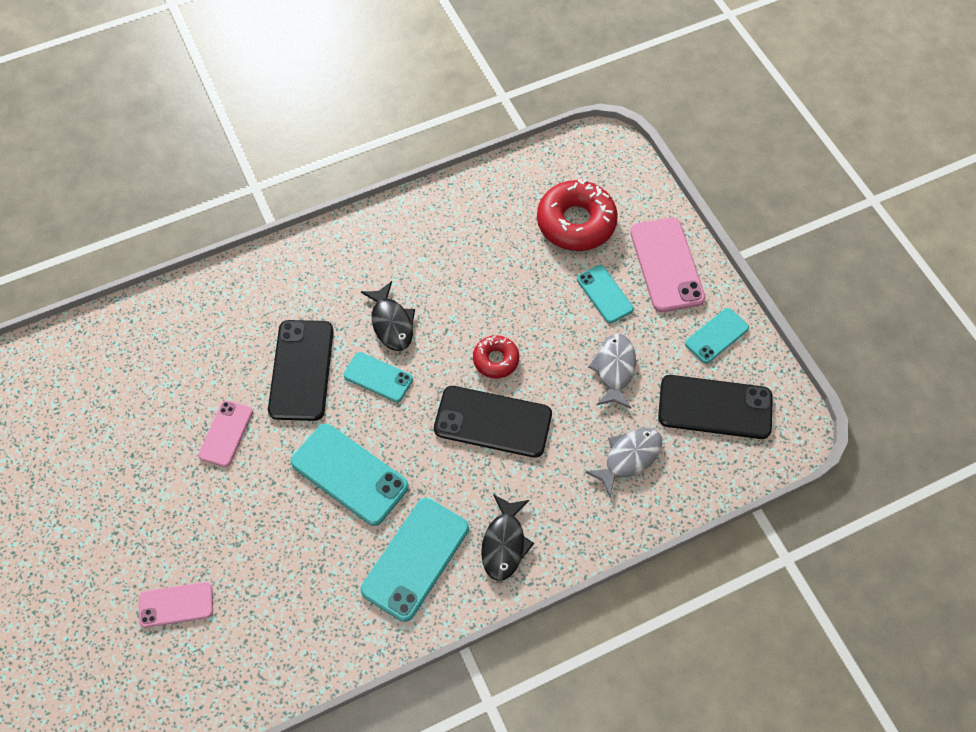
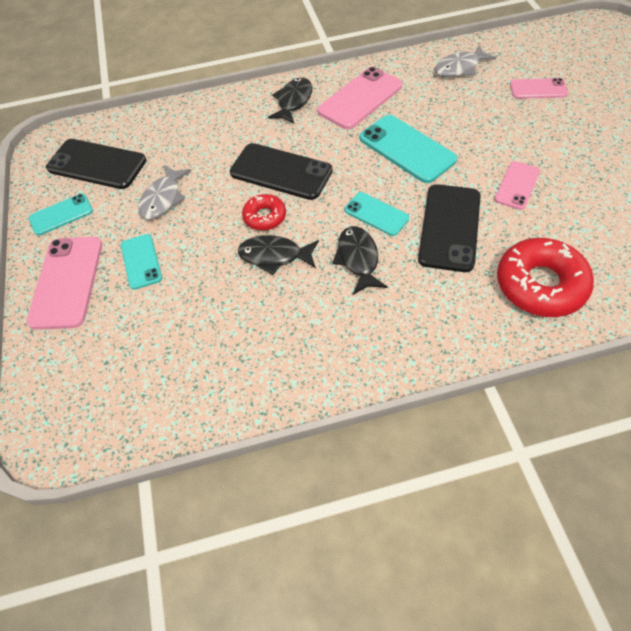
camera: 165 degrees left, 5 degrees down
turquoise phone [361,498,469,622] -> pink phone [317,67,402,129]
red donut [537,179,618,251] -> red donut moved to [497,238,594,317]
grey fish [585,428,662,497] -> grey fish moved to [435,45,496,77]
none -> black fish [238,235,319,275]

